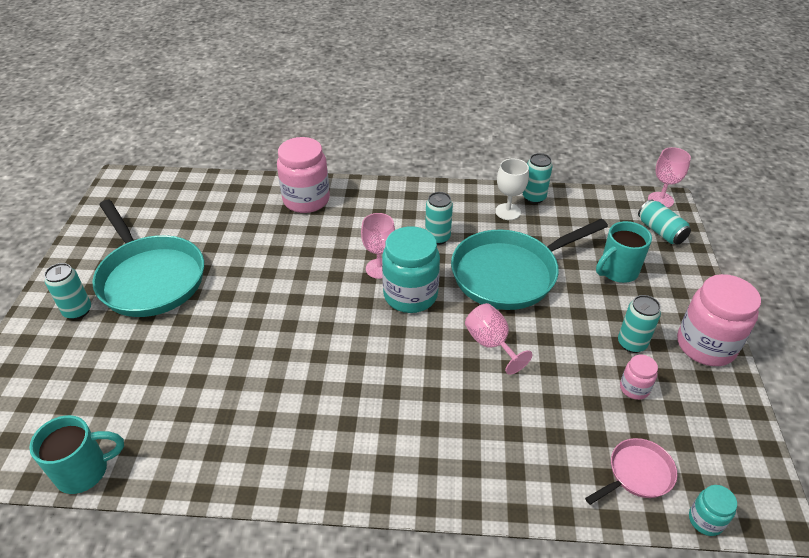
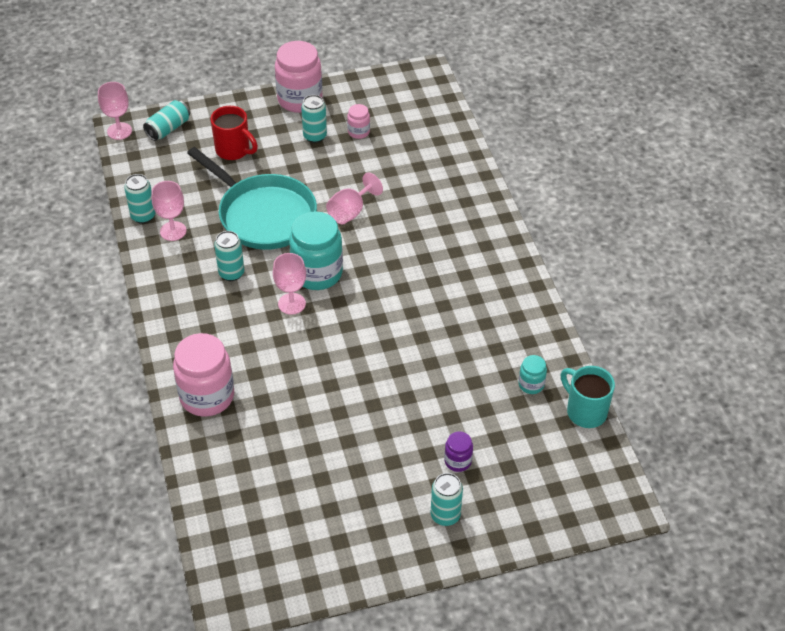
camera: 110 degrees left, 5 degrees up
turquoise pan [92,200,204,317] -> none
white goblet [495,159,529,220] -> pink goblet [151,181,187,241]
pink pan [585,438,677,505] -> none
turquoise mug [596,221,652,283] -> red mug [210,106,258,160]
turquoise jar [689,485,737,536] -> turquoise jar moved to [519,355,547,394]
none -> purple jar [444,431,473,472]

